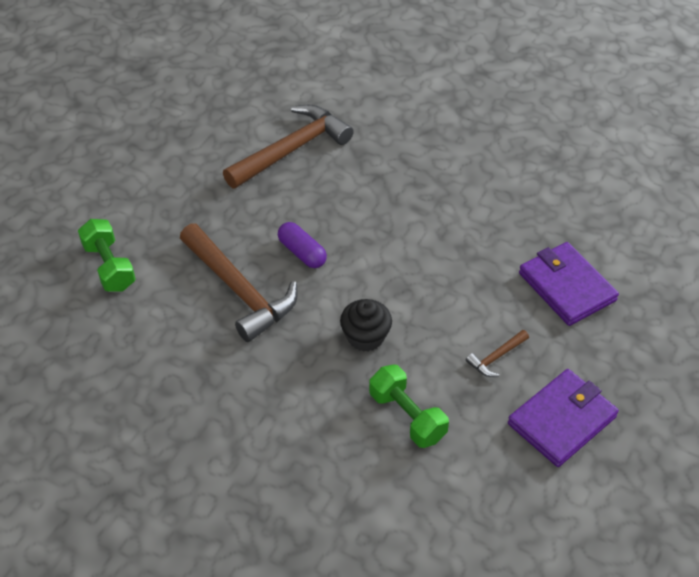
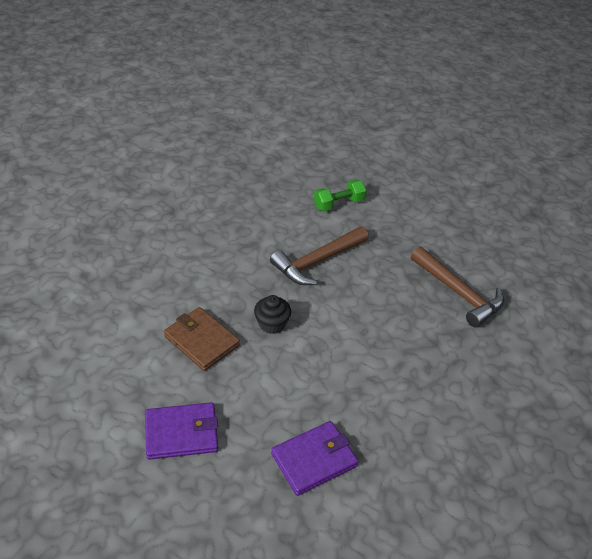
camera: 90 degrees right, 5 degrees down
purple capsule [278,222,327,268] -> none
green dumbbell [369,364,449,448] -> brown wallet [164,307,240,371]
brown hammer [466,330,529,377] -> none
purple wallet [508,369,619,467] -> purple wallet turned 60 degrees counterclockwise [145,402,218,460]

